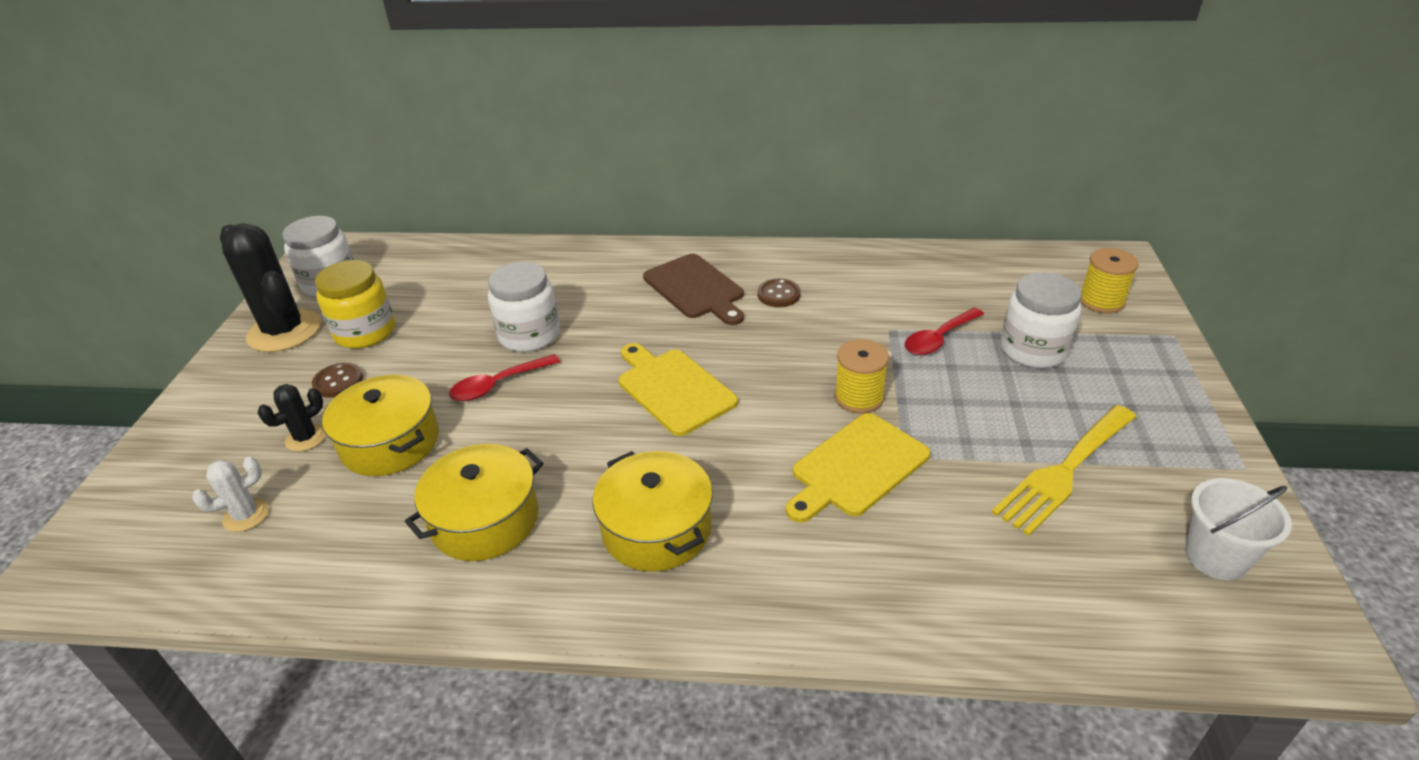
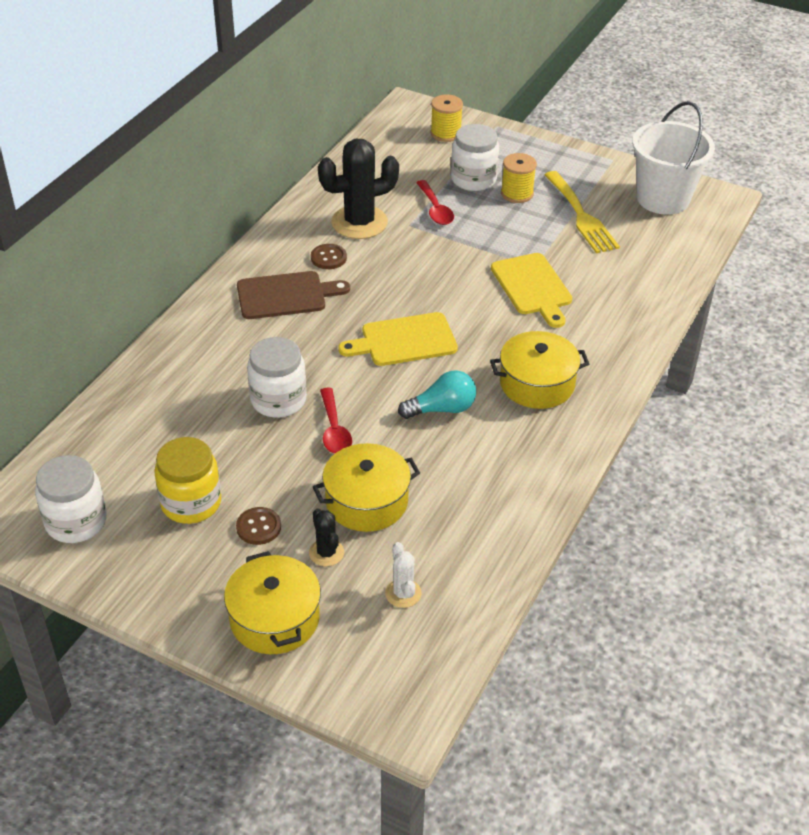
camera: 70 degrees left, 5 degrees up
black cactus [220,223,321,352] -> black cactus moved to [318,139,399,239]
yellow pot [405,444,543,561] -> yellow pot moved to [224,551,321,654]
yellow spool [834,339,889,414] -> yellow spool moved to [501,153,537,203]
white bucket [1185,478,1292,580] -> white bucket [632,101,715,215], size x1.71
none -> turquoise light bulb [398,370,476,419]

